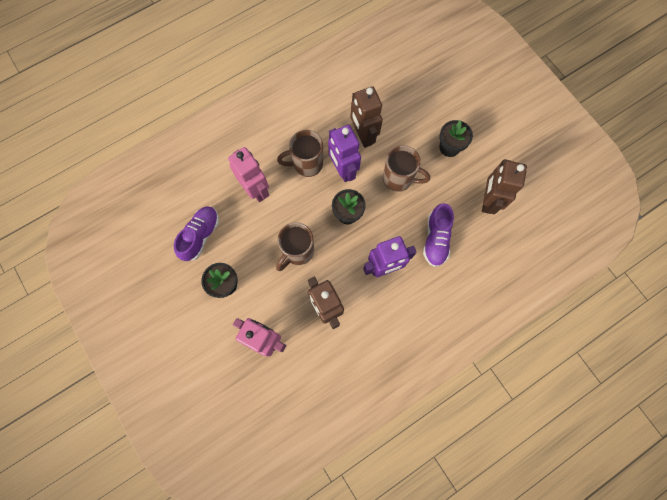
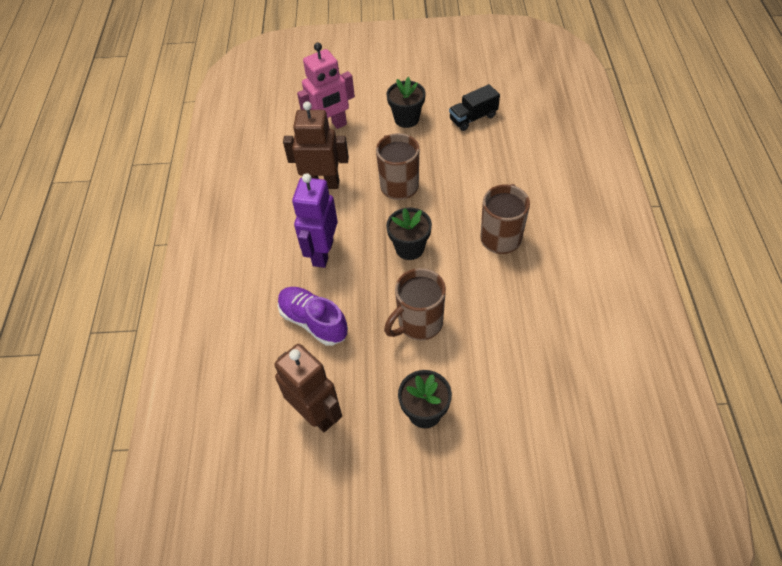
camera: 125 degrees right, 20 degrees down
purple shoe [174,206,219,261] -> black truck [449,84,500,131]
pink robot [228,147,269,202] -> none
purple robot [328,125,361,182] -> none
brown robot [350,86,383,148] -> none

